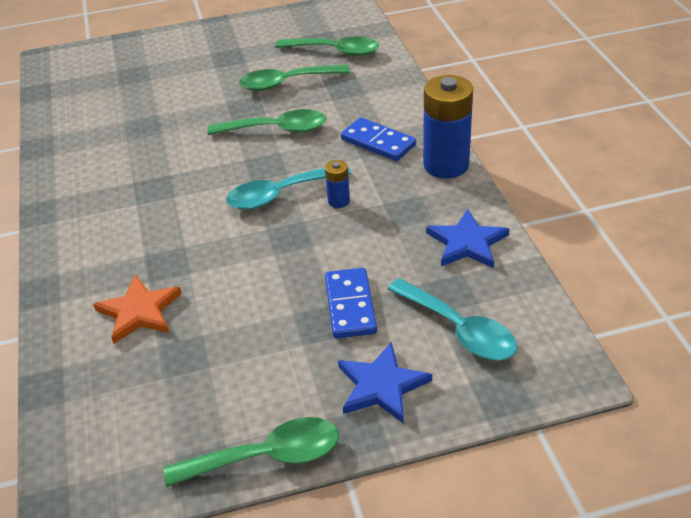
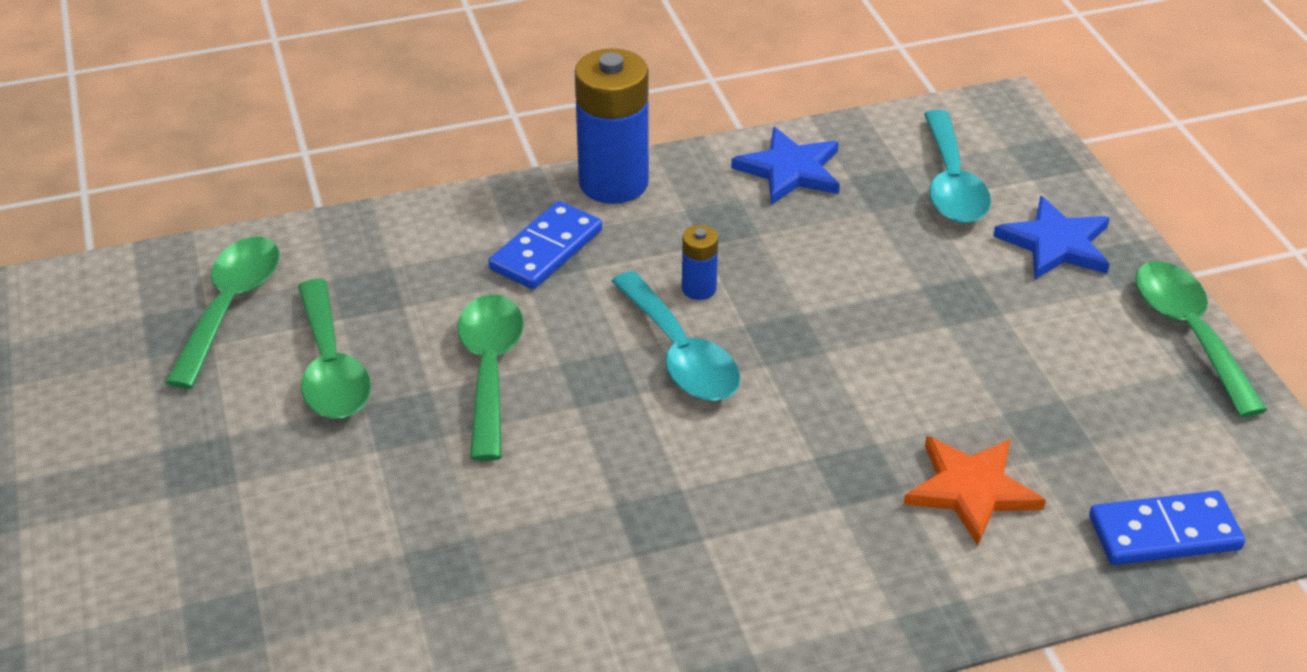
camera: 95 degrees left, 0 degrees up
blue domino [325,268,377,339] -> blue domino moved to [1089,491,1245,565]
turquoise spoon [388,278,517,361] -> turquoise spoon turned 135 degrees clockwise [924,110,991,223]

